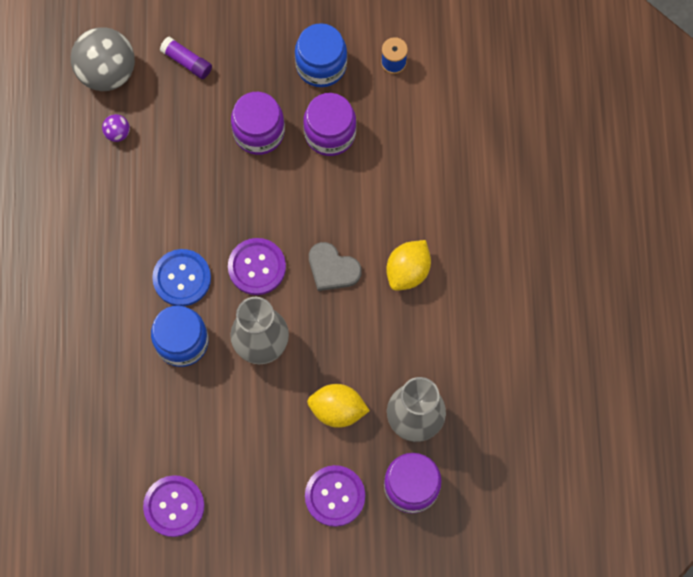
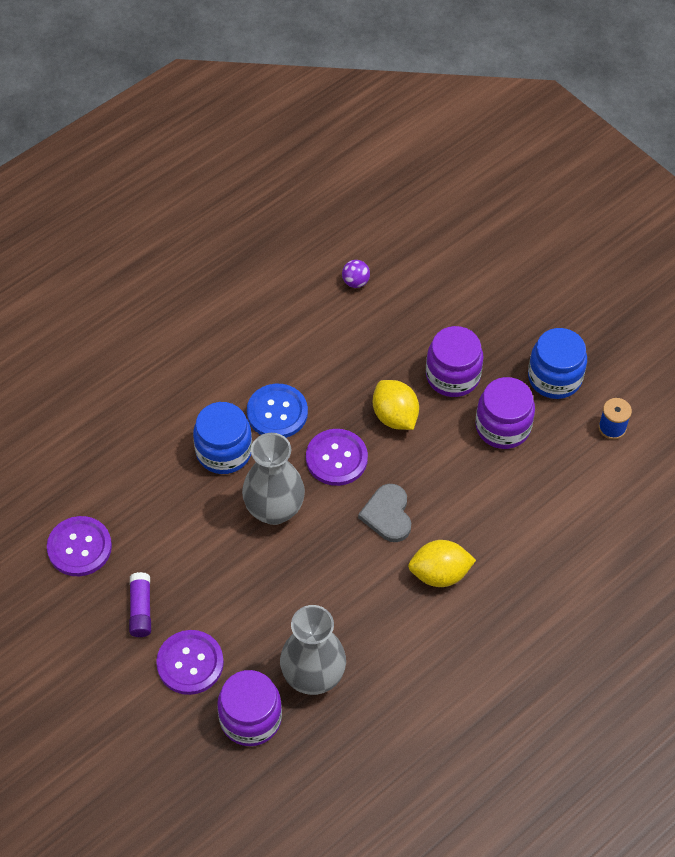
camera: 50 degrees right, 15 degrees down
grey ball [71,27,135,91] -> none
purple glue stick [160,37,212,79] -> purple glue stick moved to [129,572,151,637]
yellow lemon [307,384,370,428] -> yellow lemon moved to [373,380,419,430]

